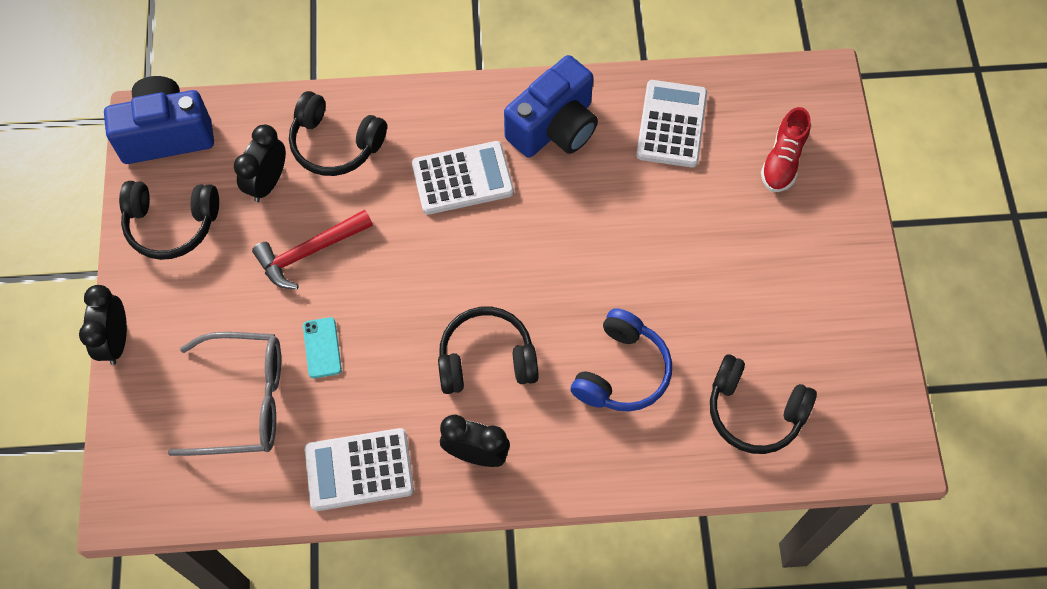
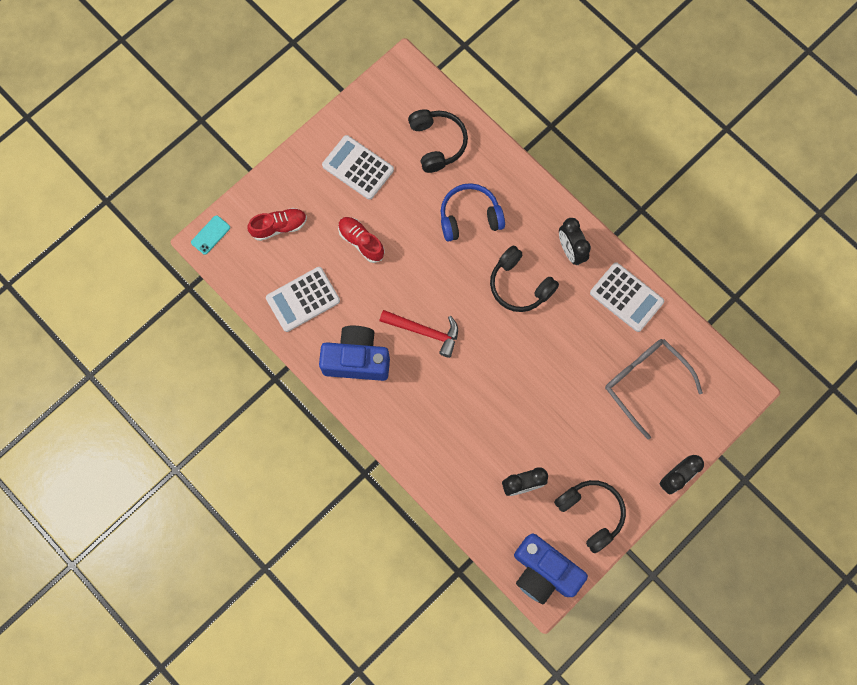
camera: 130 degrees left, 10 degrees up
red hammer [252,210,373,289] -> red hammer moved to [379,310,458,358]
black headphones [289,91,387,176] -> none
turquoise phone [303,317,342,378] -> turquoise phone moved to [191,215,230,255]
white calculator [412,141,514,215] -> white calculator moved to [322,135,394,200]
none -> red shoe [338,217,385,263]

